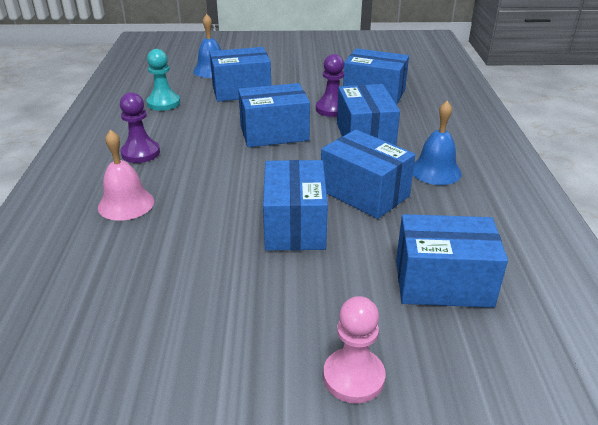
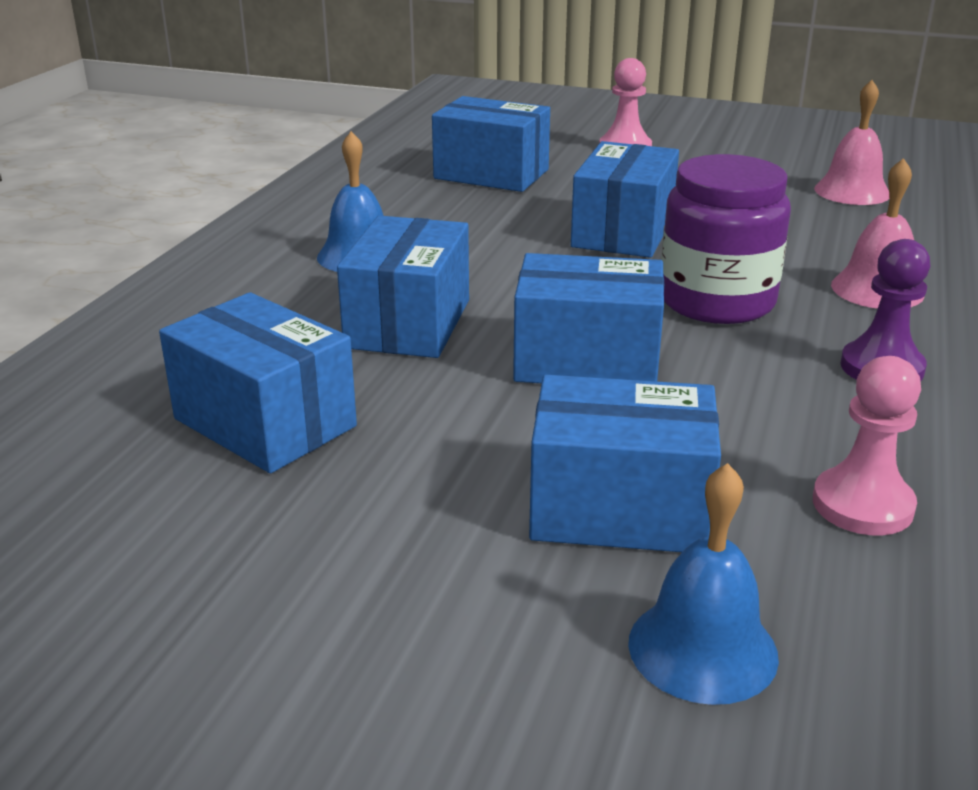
camera: 160 degrees left, 5 degrees down
turquoise pawn [147,49,180,111] -> pink pawn [813,356,921,536]
purple pawn [316,54,344,117] -> none
blue box [321,130,416,219] -> none
none -> purple jar [661,154,791,324]
none -> pink bell [814,80,889,205]

